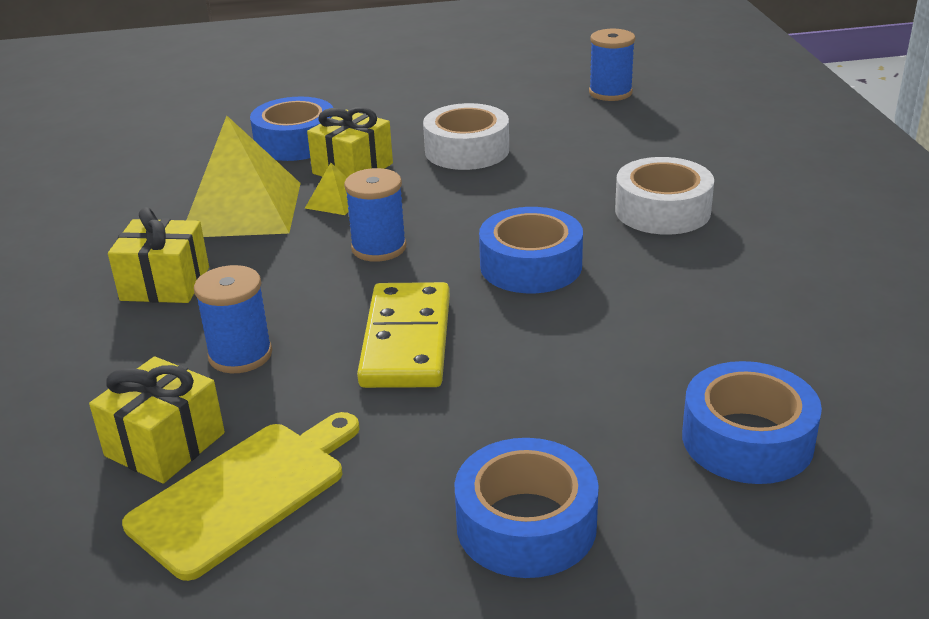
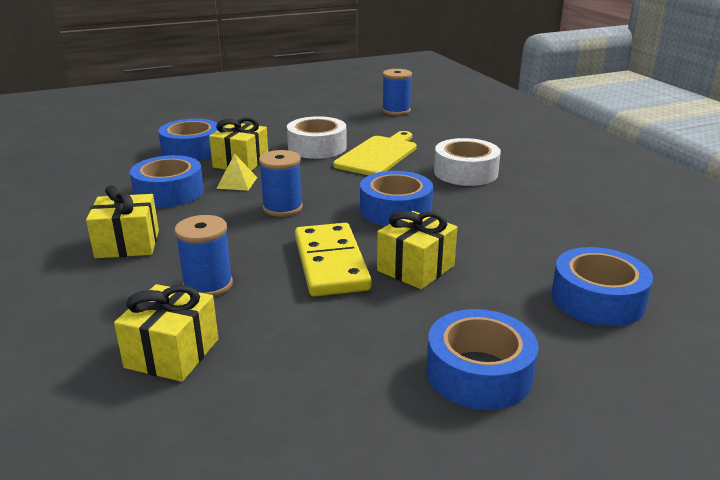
camera: 15 degrees left, 5 degrees down
yellow cutting board [122,412,359,581] -> yellow cutting board moved to [333,131,417,175]
yellow pyramid [187,116,301,237] -> blue tape [130,155,204,207]
none -> yellow gift [377,211,457,289]

